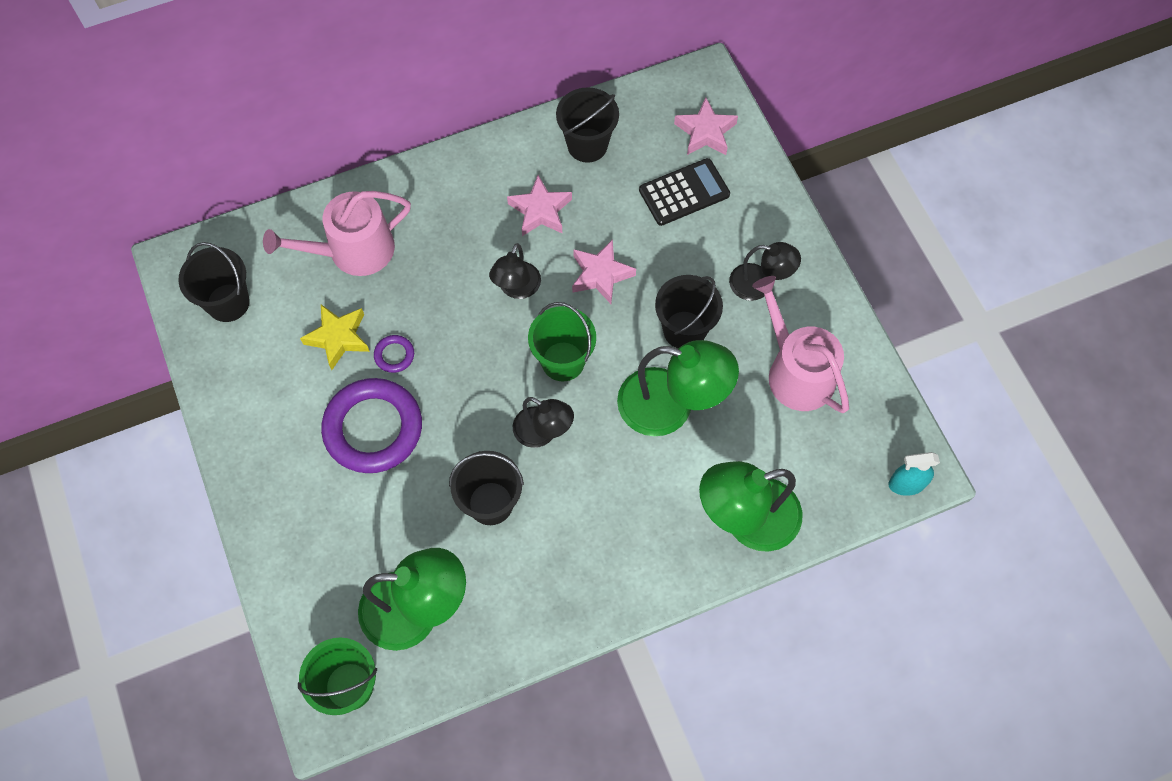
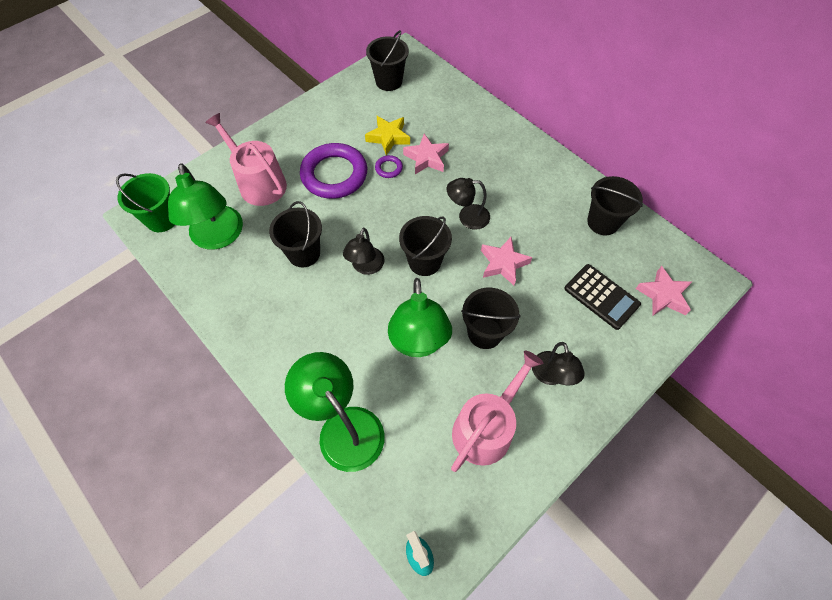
camera: 70 degrees right, 5 degrees down
pink watering can [263,191,411,276] -> pink watering can moved to [205,113,287,206]
pink star [507,175,572,236] -> pink star moved to [403,134,449,174]
green bucket [528,302,596,381] -> black bucket [399,216,452,276]

